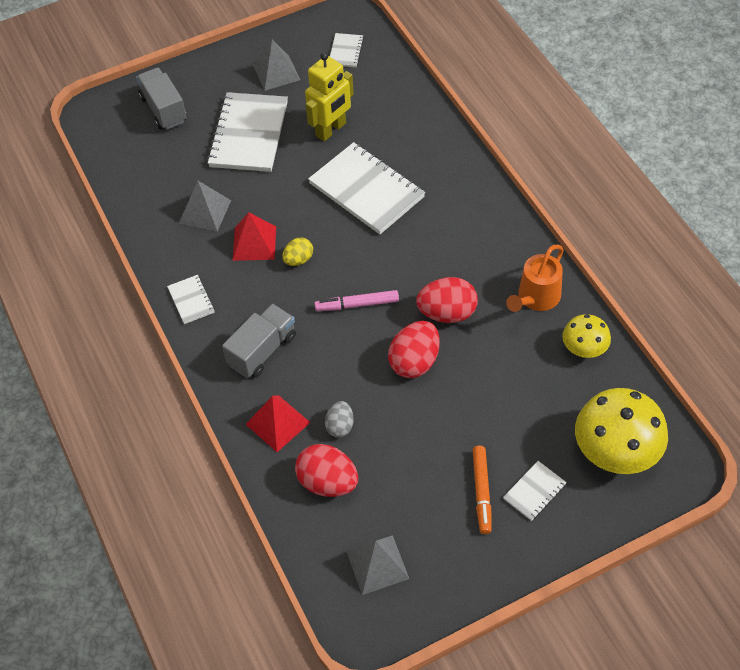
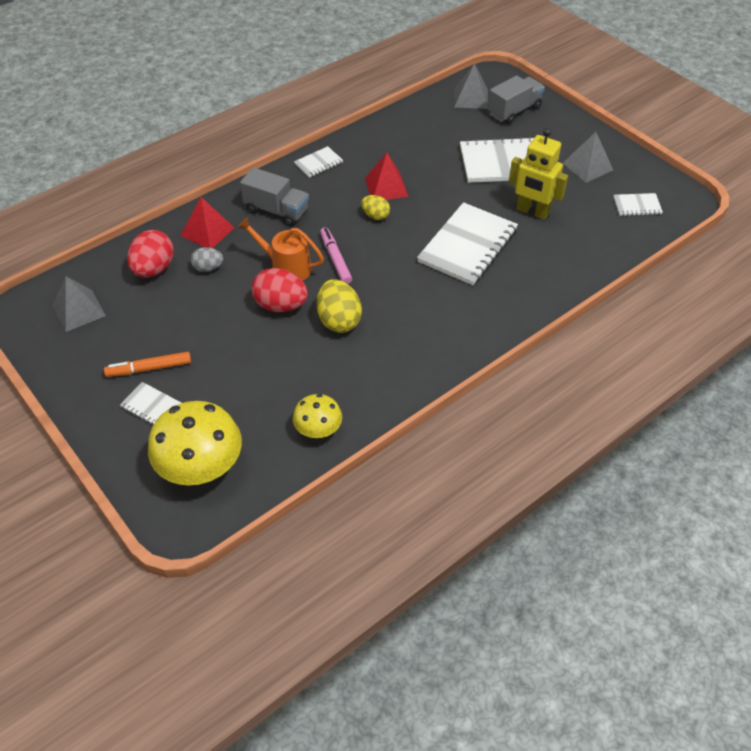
camera: 75 degrees right, 5 degrees down
grey pyramid [179,181,231,231] -> grey pyramid moved to [454,63,488,109]
red egg [416,277,478,323] -> yellow egg [317,279,362,333]
orange watering can [506,244,564,312] -> orange watering can moved to [237,217,324,281]

